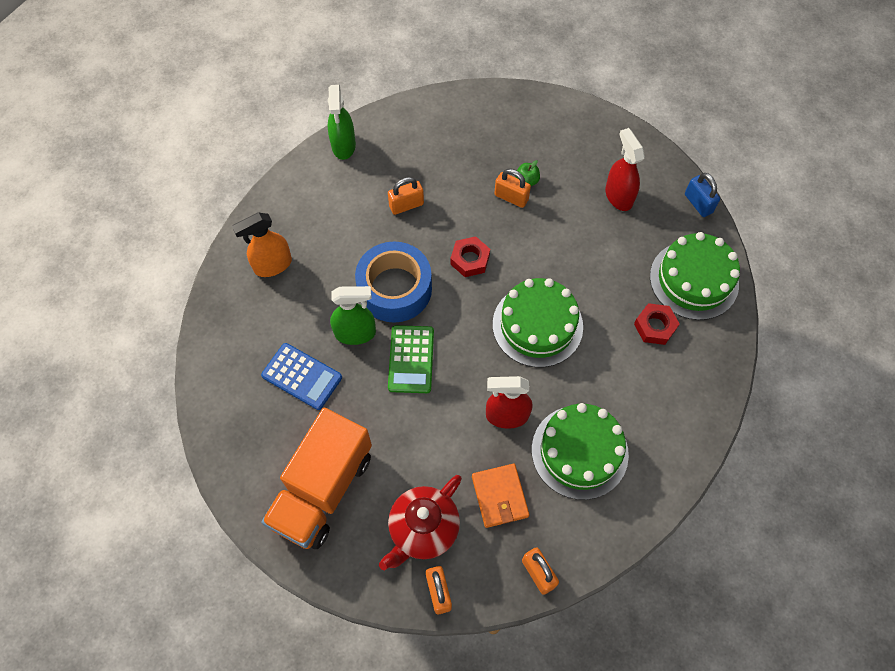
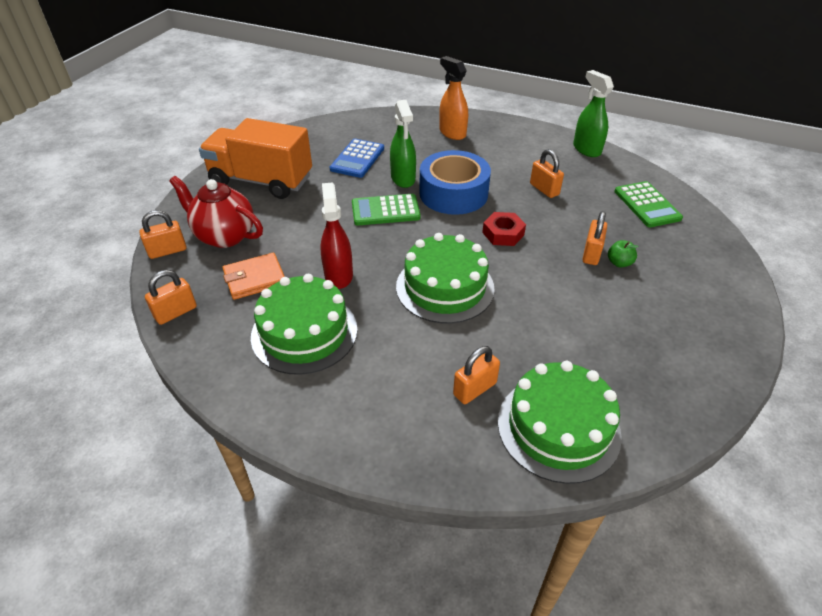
camera: 80 degrees right, 20 degrees down
green spray bottle [328,85,356,160] -> green spray bottle turned 75 degrees clockwise [573,70,614,157]
red spray bottle [605,128,645,211] -> none
red nut [634,303,680,345] -> orange padlock [453,346,500,404]
blue padlock [685,173,720,217] -> none
none -> green calculator [615,181,683,227]

